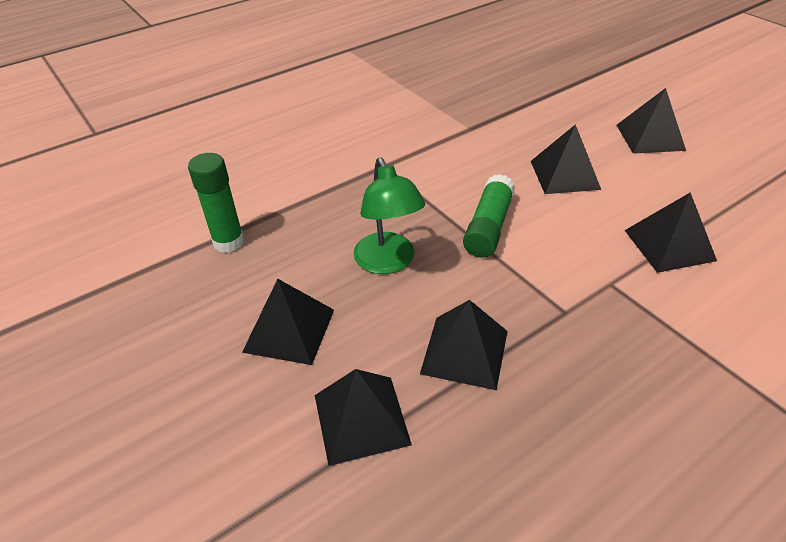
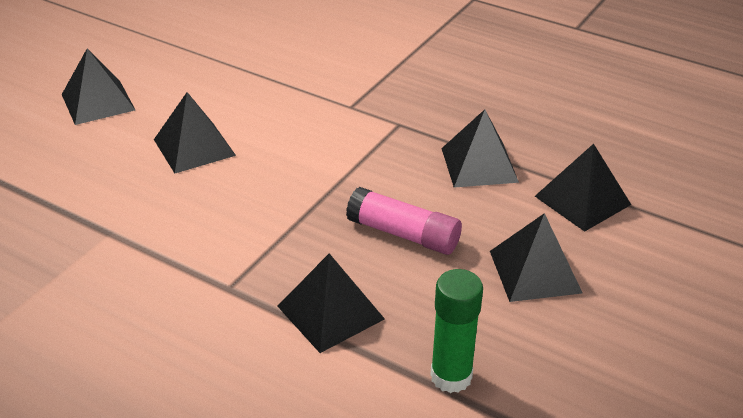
camera: 115 degrees left, 5 degrees down
green lamp [353,158,425,274] -> pink glue stick [346,187,462,255]
green glue stick [463,174,515,257] -> none
black pyramid [625,192,717,273] -> black pyramid moved to [278,253,385,353]

